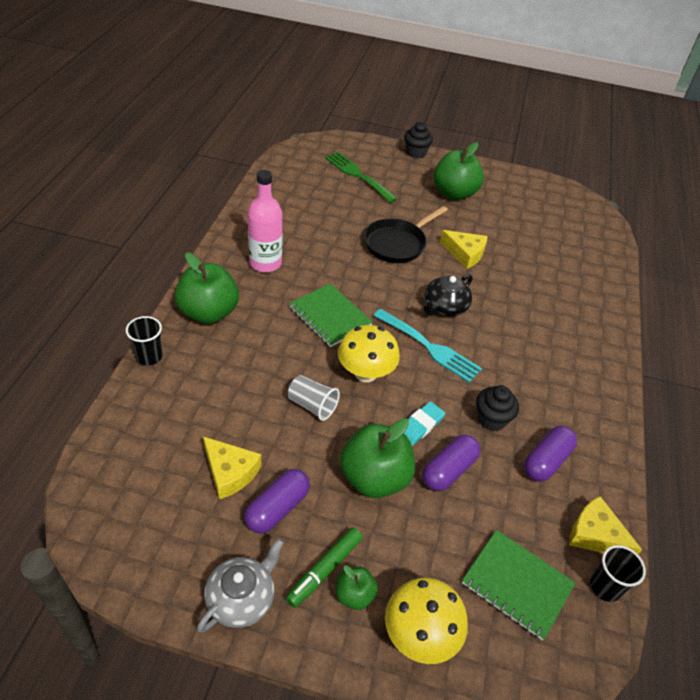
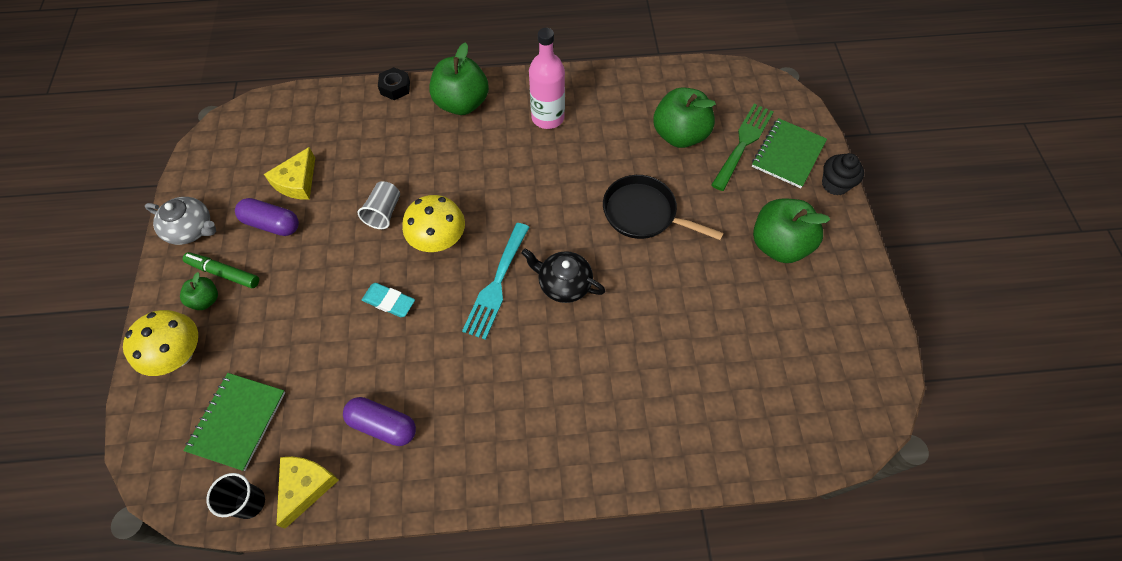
camera: 75 degrees right, 15 degrees up
black cup [126,316,163,365] -> black nut [378,67,410,100]
green notebook [289,283,373,347] -> green notebook moved to [752,118,827,188]
green apple [340,418,415,498] -> green apple moved to [653,87,716,148]
purple capsule [422,435,480,491] -> none
yellow cheese [440,230,488,269] -> none
black cupcake [476,385,519,431] -> none

